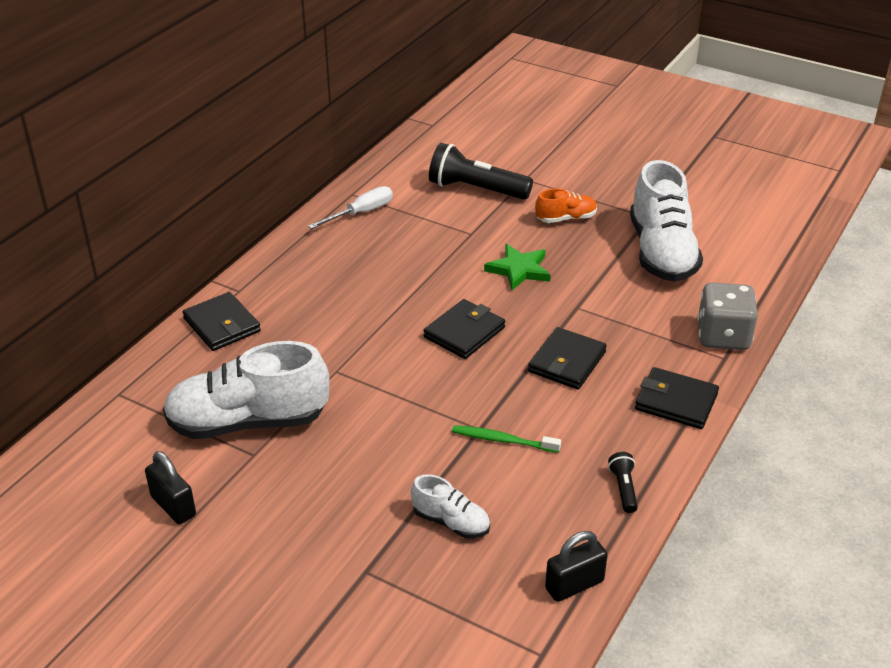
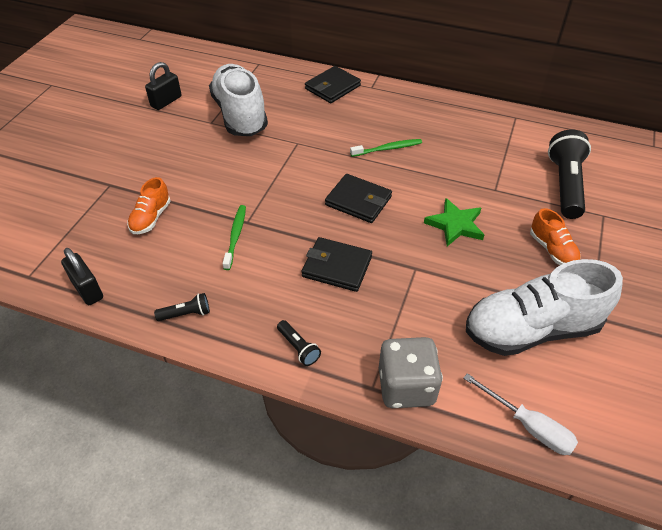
camera: 80 degrees right, 10 degrees up
white screwdriver [308,186,393,229] -> white screwdriver moved to [463,373,578,455]
white shoe [411,474,490,538] -> orange shoe [127,177,171,234]
black wallet [635,367,719,429] -> black flashlight [277,320,321,366]
none -> green toothbrush [350,139,422,157]

